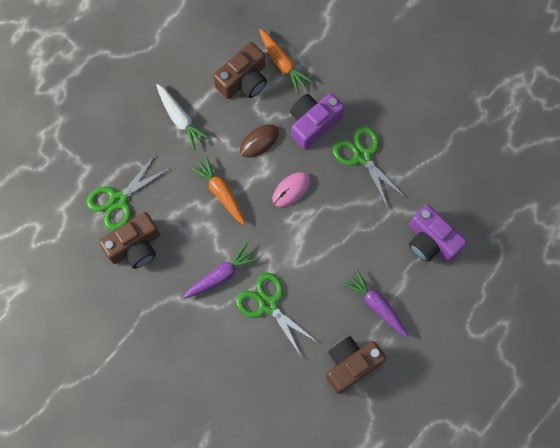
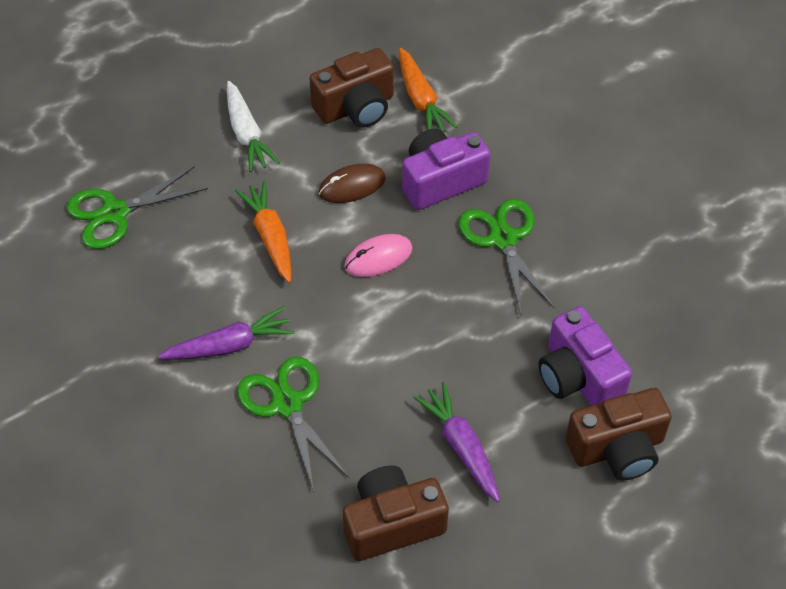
camera: 15 degrees right, 20 degrees down
brown camera [99,212,160,269] -> brown camera moved to [566,388,672,481]

